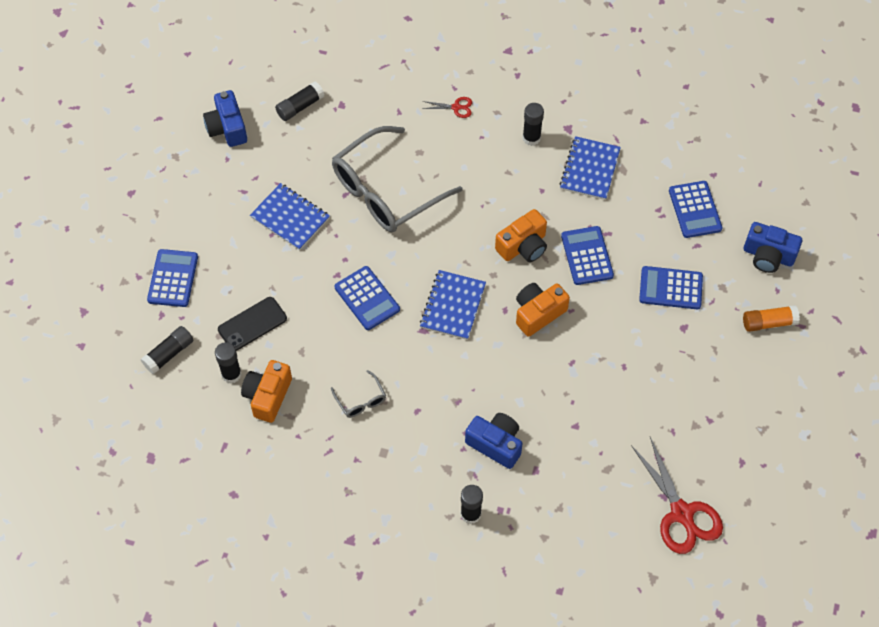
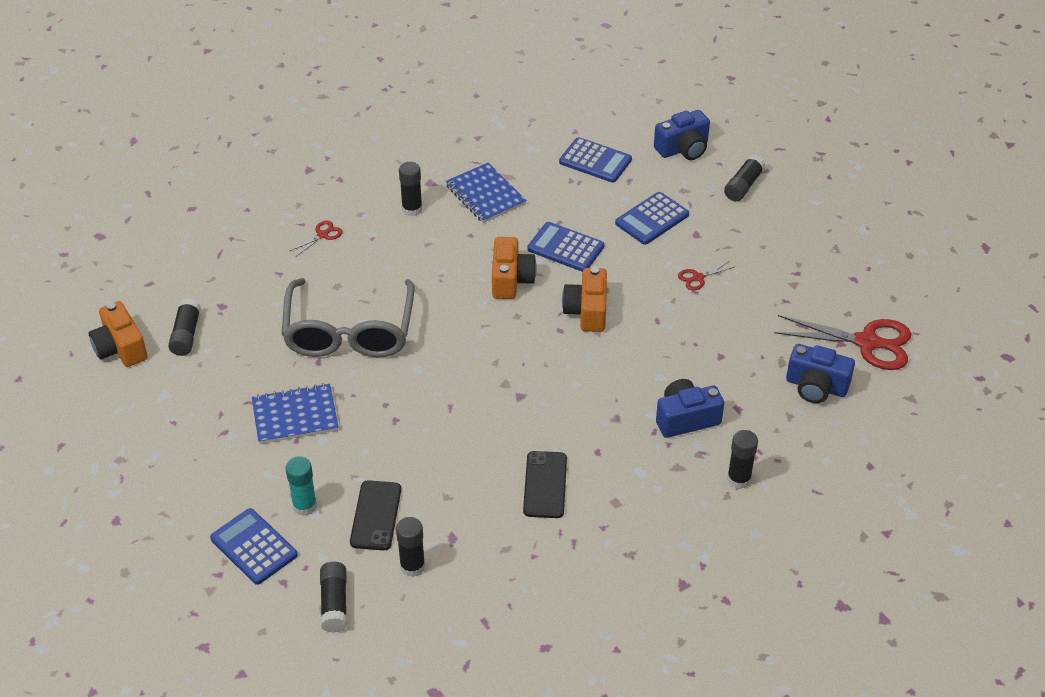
camera: 50 degrees left, 15 degrees down
blue camera [203,90,247,147] -> blue camera moved to [786,344,855,403]
orange camera [241,360,292,423] -> orange camera moved to [89,301,148,367]
grey glasses [331,370,386,418] -> black phone [523,451,567,518]
blue calculator [334,266,400,330] -> none
blue notebook [420,270,486,340] -> none
orange glue stick [743,305,800,332] -> black glue stick [724,155,766,201]
none -> turquoise glue stick [285,456,317,516]
none -> red scissors [678,261,736,290]

